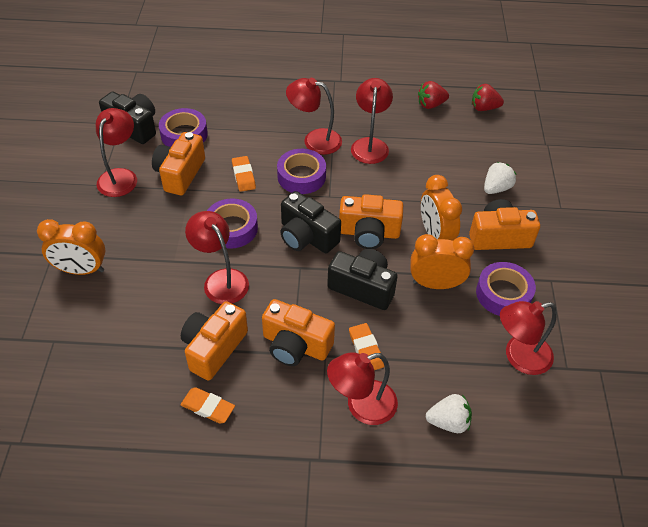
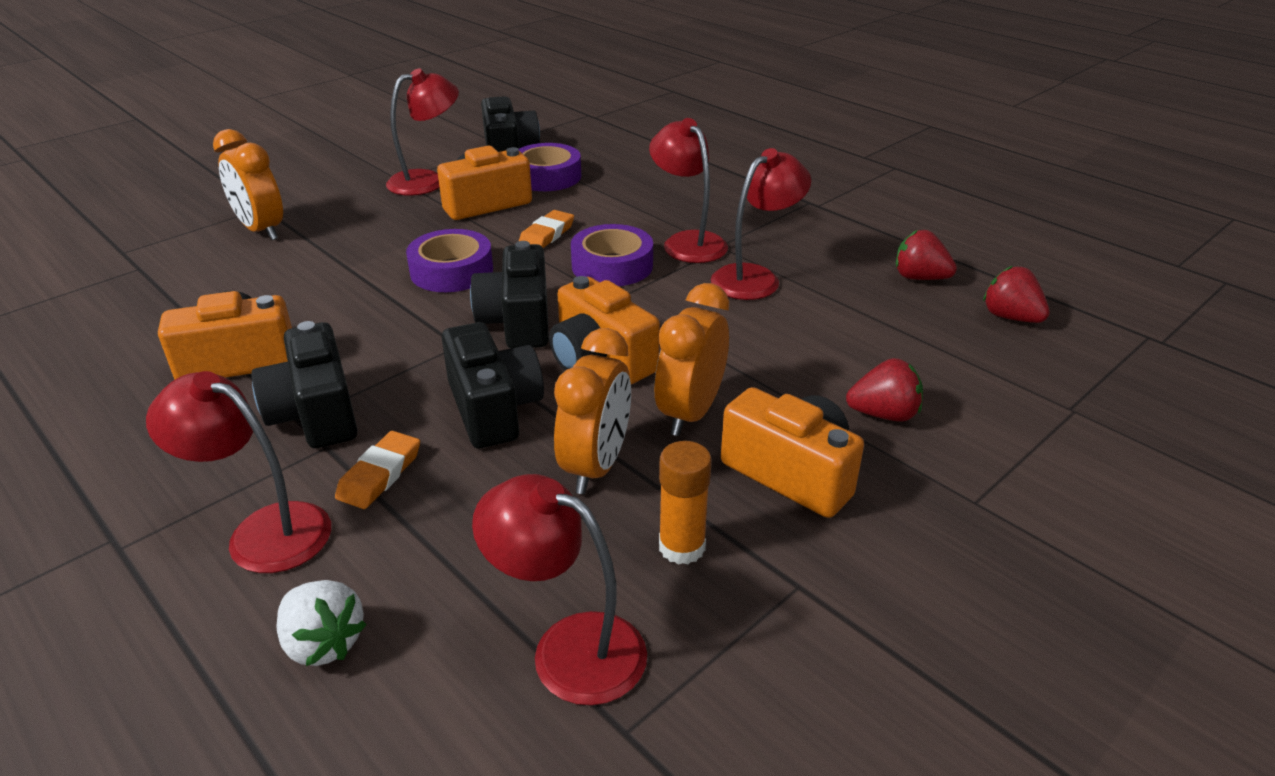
camera: 45 degrees right, 15 degrees down
orange eraser [180,387,235,424] -> none
red lamp [185,211,249,304] -> none
orange camera [262,299,335,366] -> black camera [251,321,357,448]
orange clock [411,234,474,289] -> orange clock turned 60 degrees clockwise [554,328,631,494]
purple tape [476,262,536,316] -> orange glue stick [659,441,712,565]
white strawberry [484,162,516,194] -> red strawberry [846,358,923,422]

